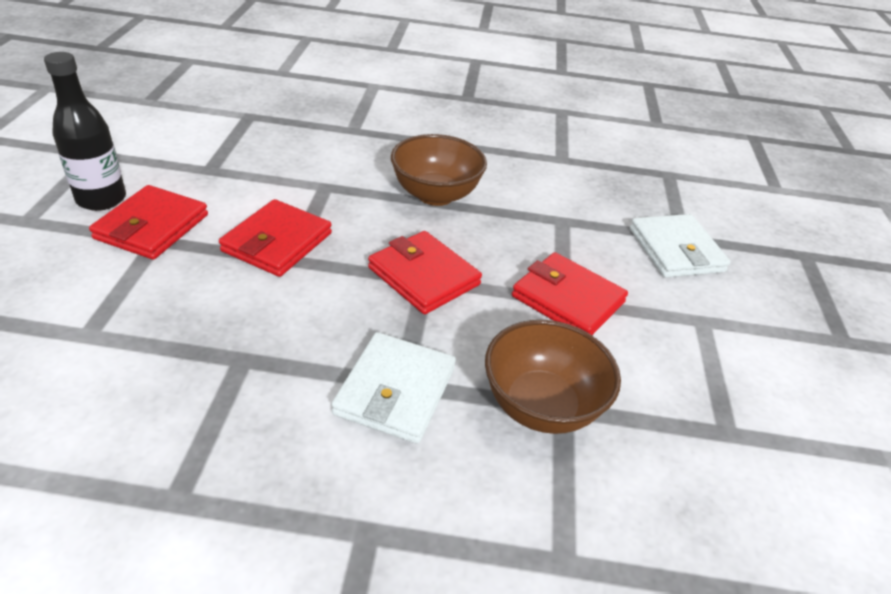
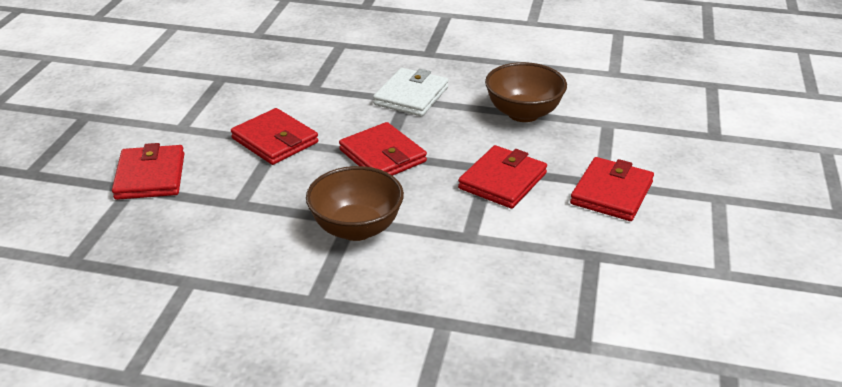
camera: 170 degrees left, 5 degrees down
black bottle [44,52,126,211] -> none
brown bowl [485,320,621,434] -> brown bowl moved to [485,62,567,122]
white wallet [630,214,731,278] -> red wallet [112,143,184,200]

